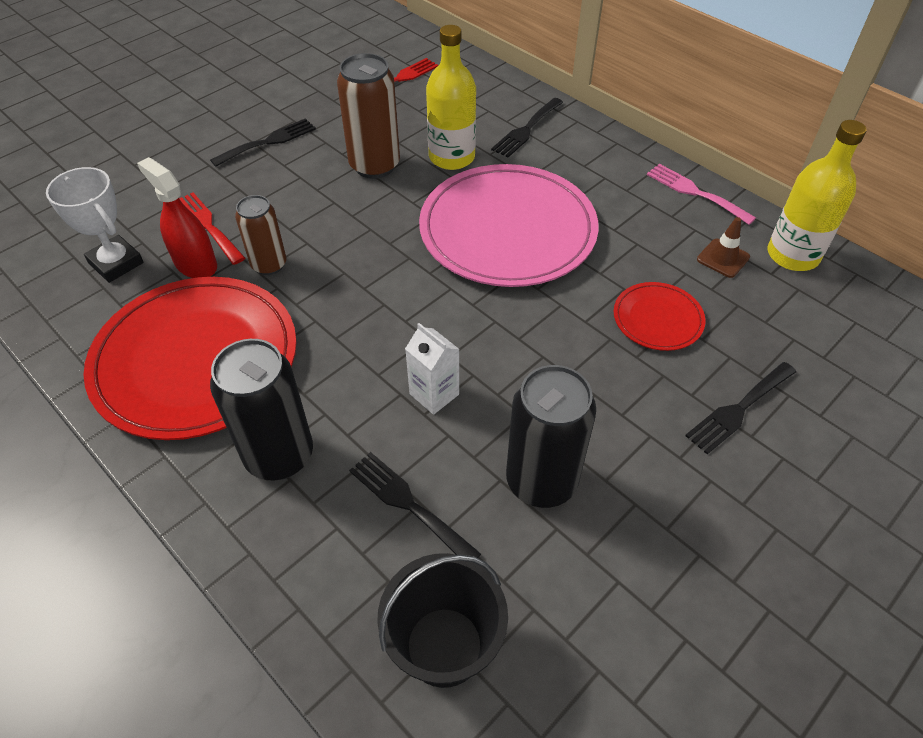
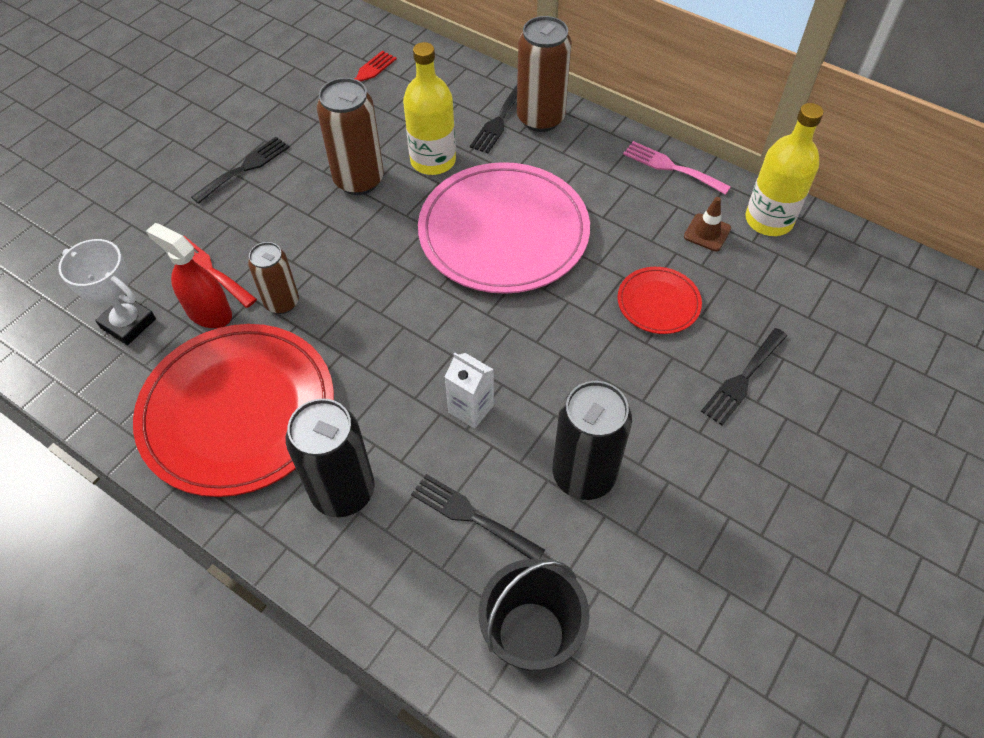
camera: 10 degrees left, 5 degrees up
none -> brown can [517,16,571,132]

